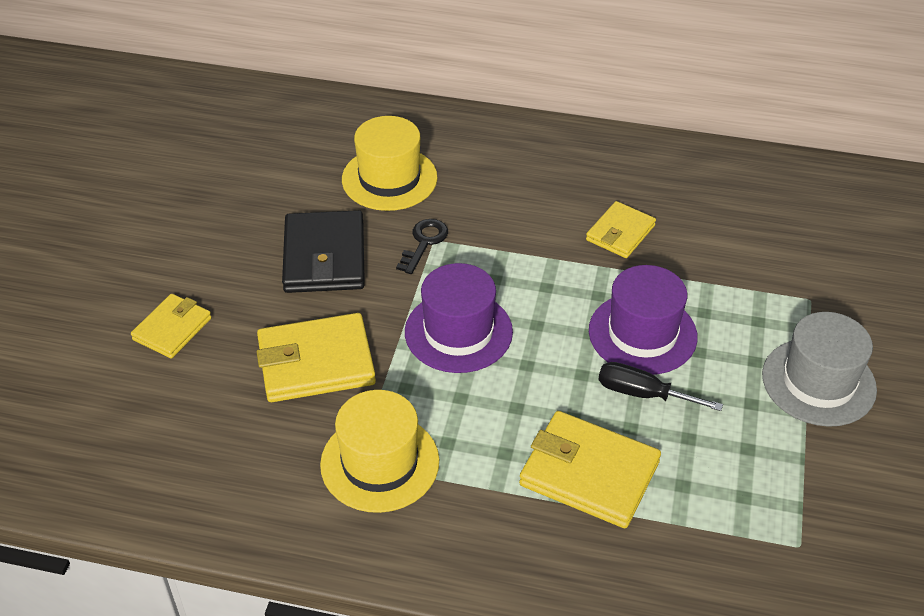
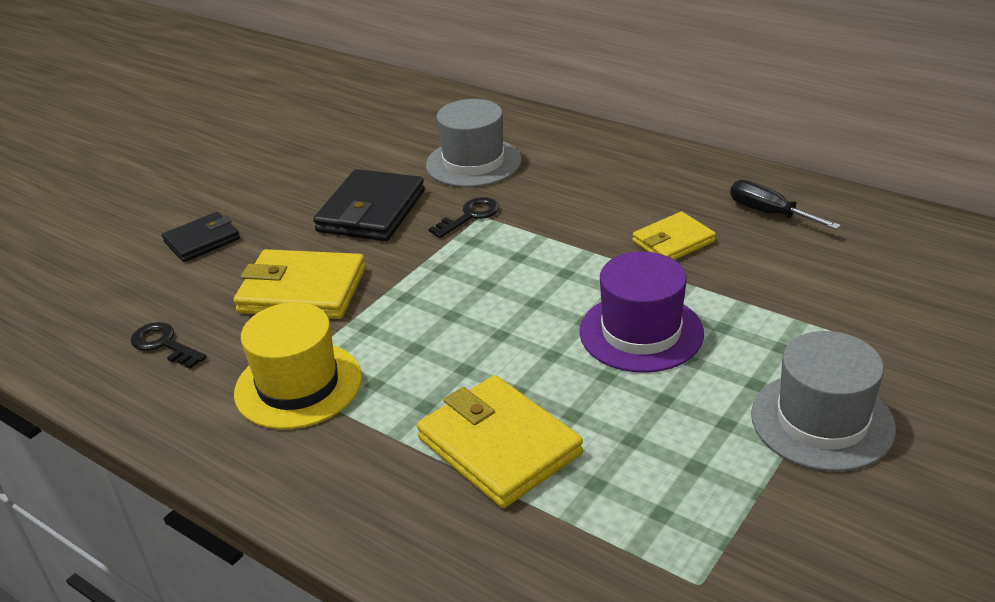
camera: 25 degrees right, 10 degrees down
yellow wallet [131,294,212,358] -> black wallet [162,212,240,262]
yellow hat [342,116,438,211] -> grey hat [426,99,522,187]
purple hat [405,263,513,373] -> none
black screwdriver [598,362,723,411] -> black screwdriver moved to [730,180,841,230]
none -> black key [131,322,207,369]

